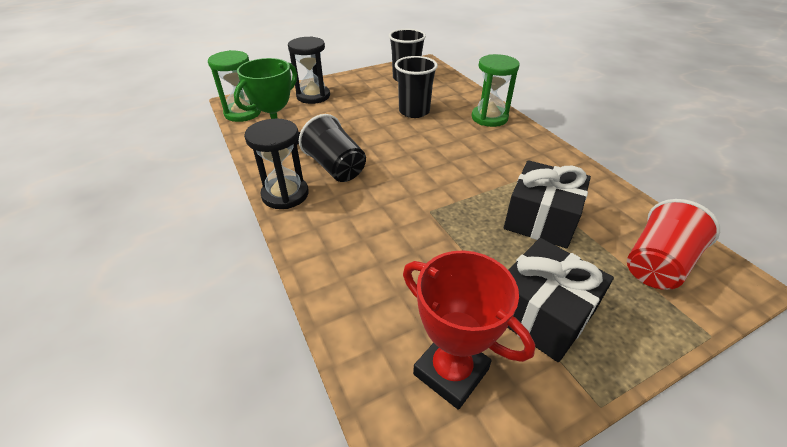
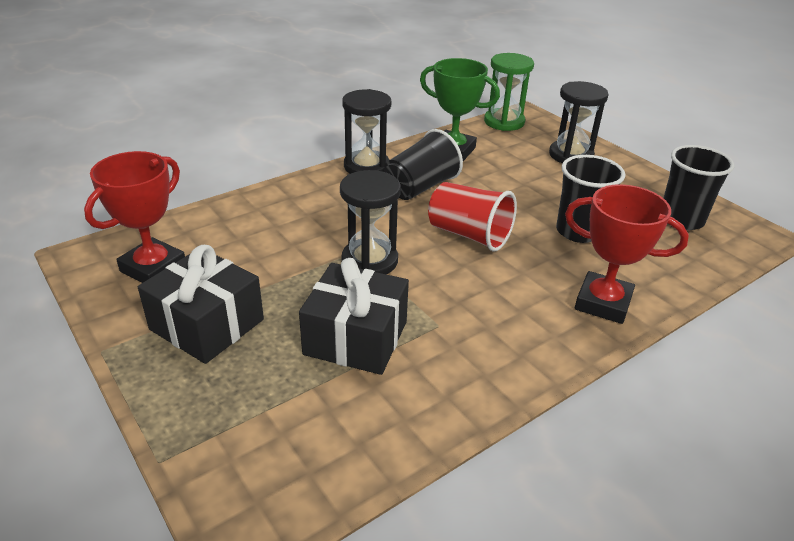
camera: 80 degrees right, 5 degrees down
green hourglass [471,54,519,127] -> red trophy [565,184,689,324]
red cup [627,199,720,290] -> red cup moved to [428,182,517,252]
none -> black hourglass [340,170,401,275]

